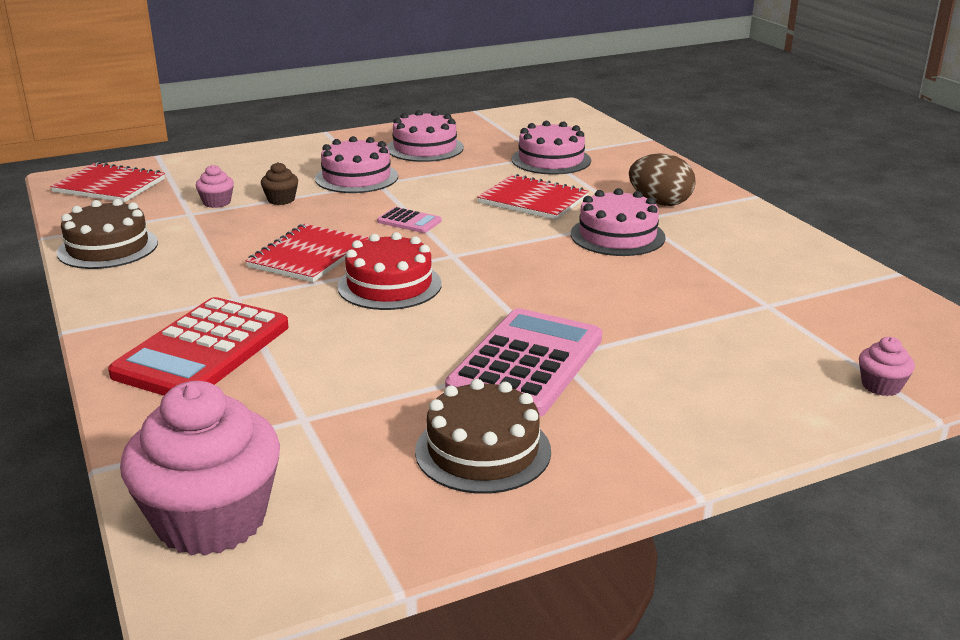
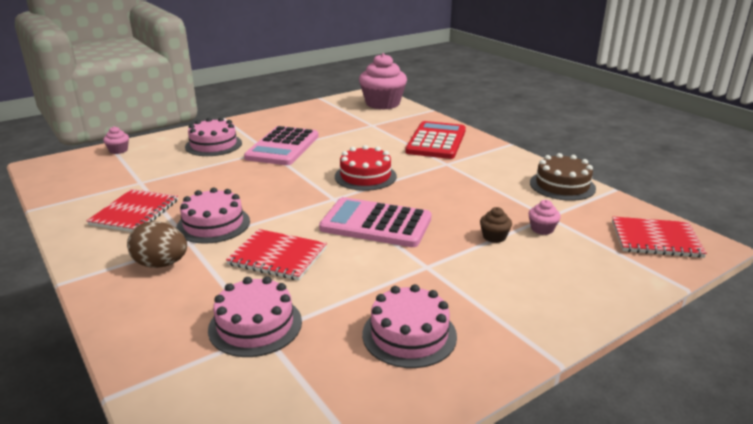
camera: 170 degrees right, 0 degrees up
red notebook [246,224,368,282] -> red notebook moved to [87,189,178,232]
pink cake [315,136,398,193] -> pink cake moved to [185,117,242,156]
pink calculator [377,207,442,233] -> pink calculator [319,197,432,247], size x2.27
brown cake [415,379,551,494] -> none

